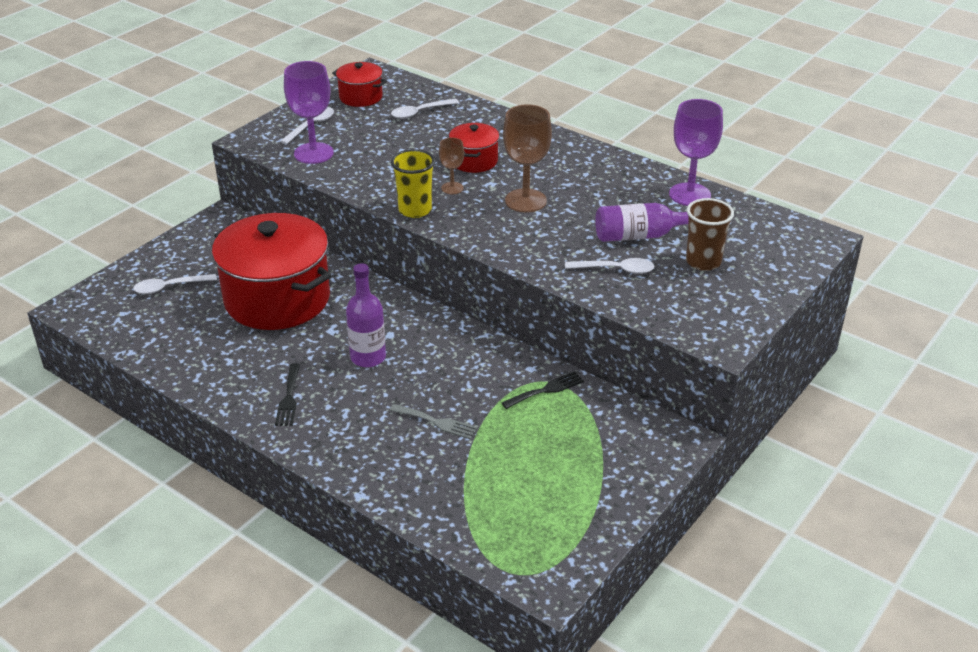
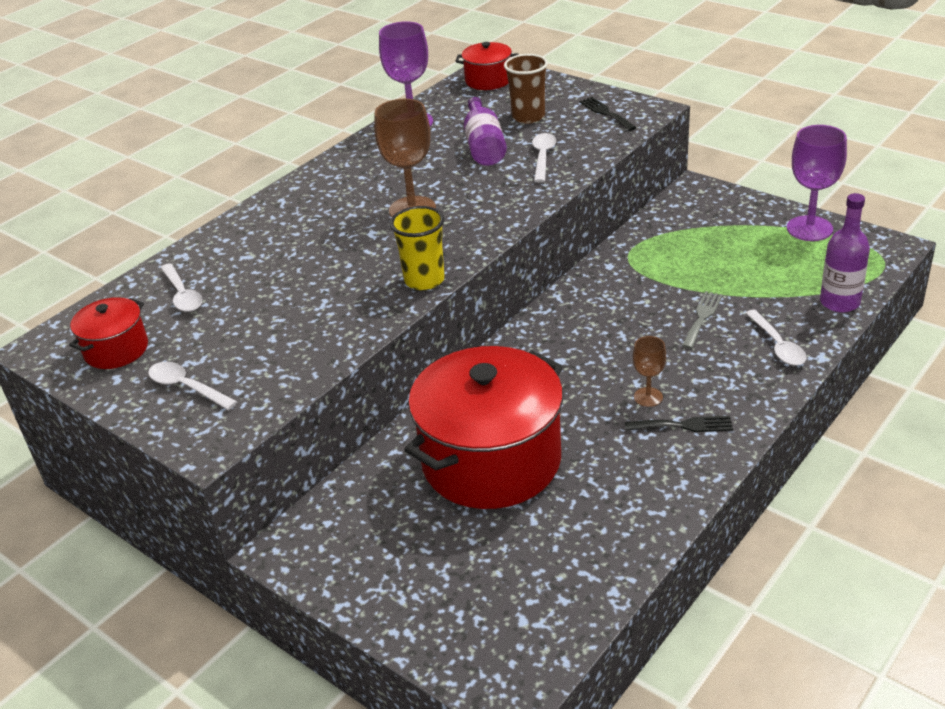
camera: 85 degrees left, 0 degrees up
white spoon [133,274,217,294] -> white spoon moved to [745,310,806,366]
purple goblet [284,61,334,164] -> purple goblet moved to [787,125,847,241]
purple bottle [346,263,386,367] -> purple bottle moved to [820,193,870,313]
brown goblet [439,138,464,194] -> brown goblet moved to [633,336,666,407]
red pot [449,123,499,173] -> red pot moved to [455,42,518,90]
black fork [502,371,584,409] -> black fork moved to [580,97,637,131]

